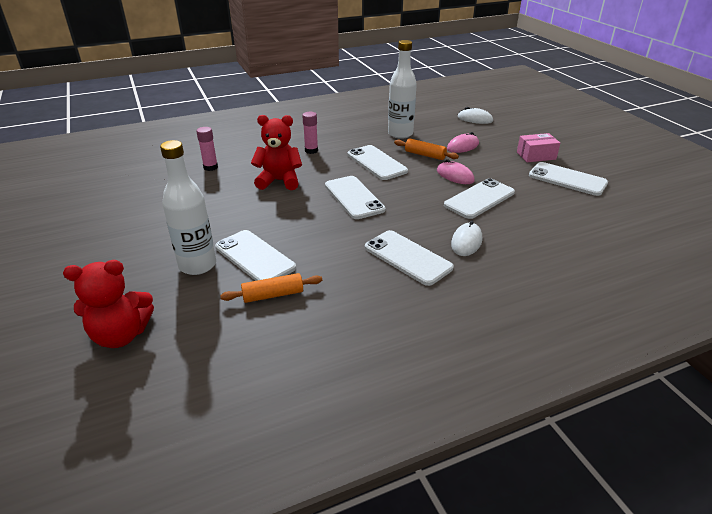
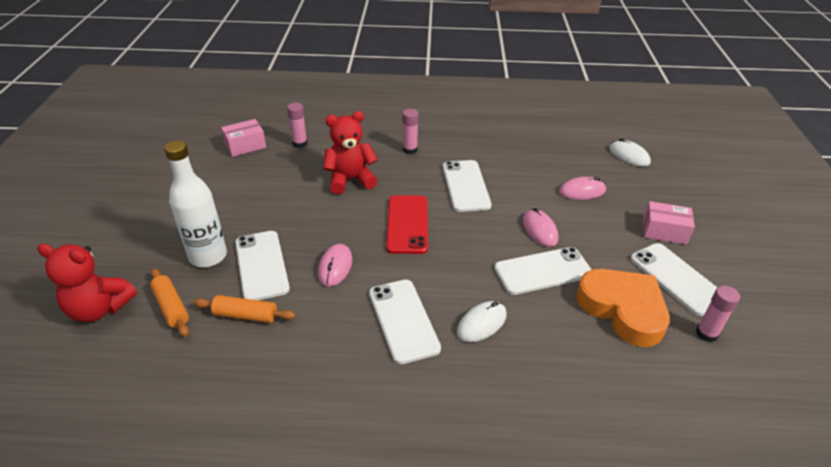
camera: 25 degrees right, 5 degrees up
red teddy bear [251,115,302,190] -> red teddy bear turned 45 degrees counterclockwise [323,111,378,194]
white phone [325,176,386,219] -> red phone [386,195,428,254]
white bottle [388,40,417,139] -> none
orange rolling pin [394,138,459,160] -> orange rolling pin moved to [150,268,189,337]
none -> pink box [221,119,266,157]
none -> pink mouse [318,244,352,286]
none -> orange heart [576,269,670,347]
none -> pink glue stick [696,286,740,342]

